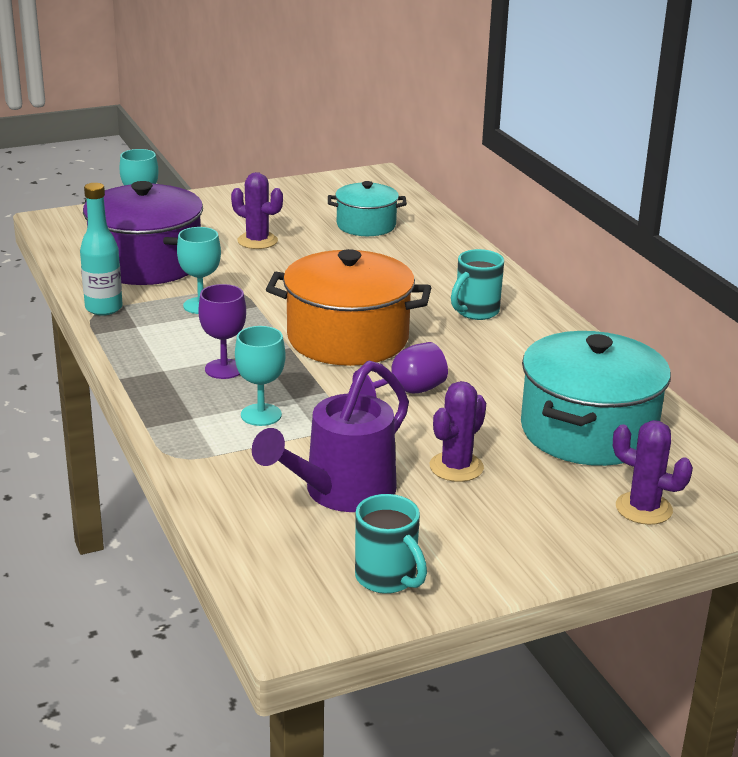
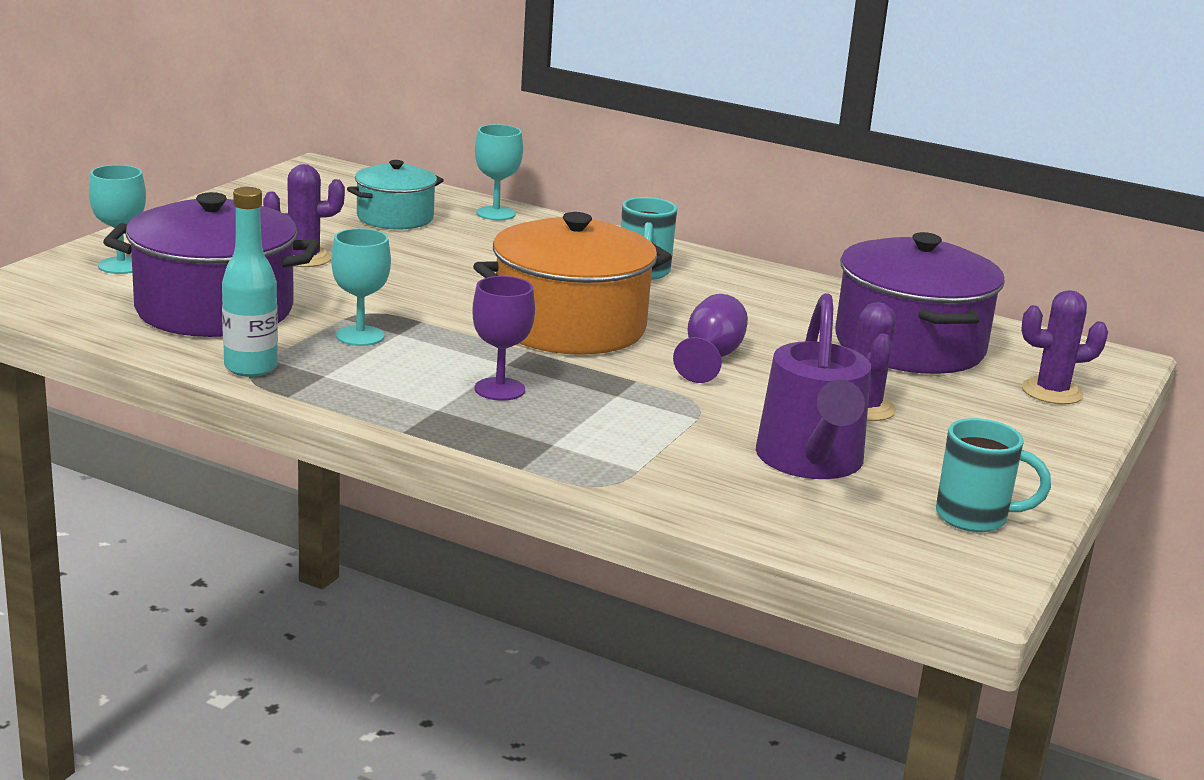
camera: 40 degrees left, 5 degrees down
turquoise goblet [235,326,286,426] -> turquoise goblet moved to [475,124,523,220]
turquoise pot [521,331,671,466] -> purple pot [835,232,1005,374]

